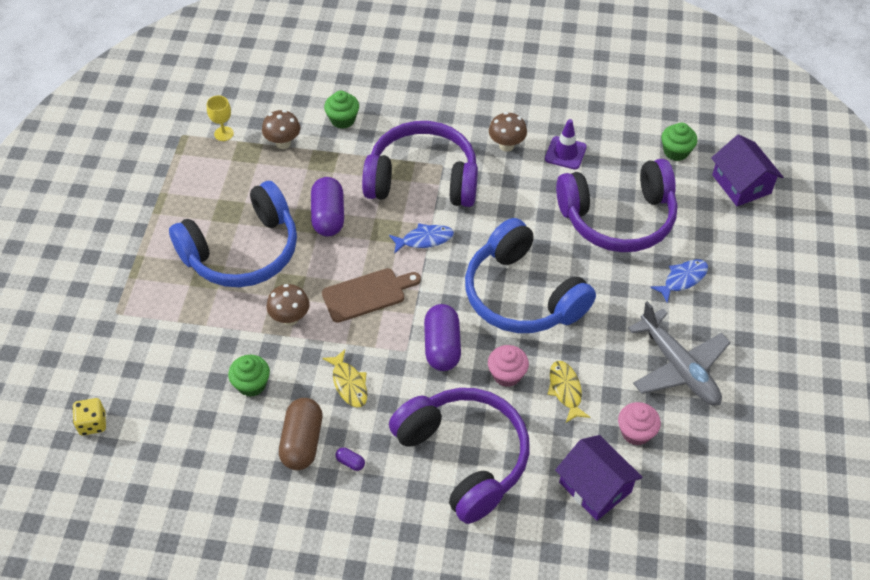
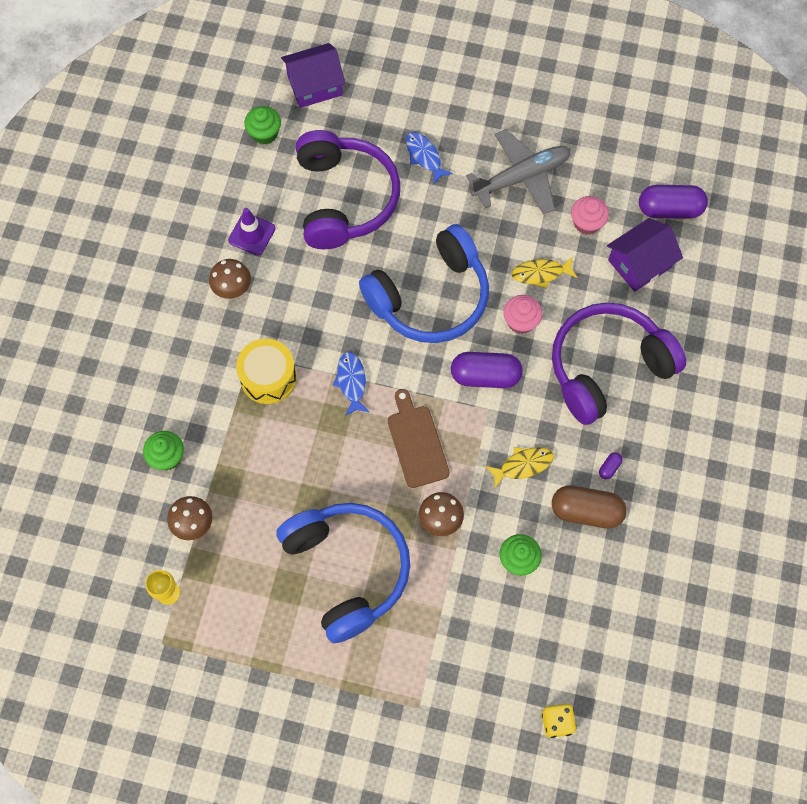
camera: 85 degrees left, 15 degrees up
purple capsule [311,177,344,237] -> purple capsule moved to [639,185,708,219]
purple headphones [362,121,478,207] -> yellow drum [236,339,297,404]

